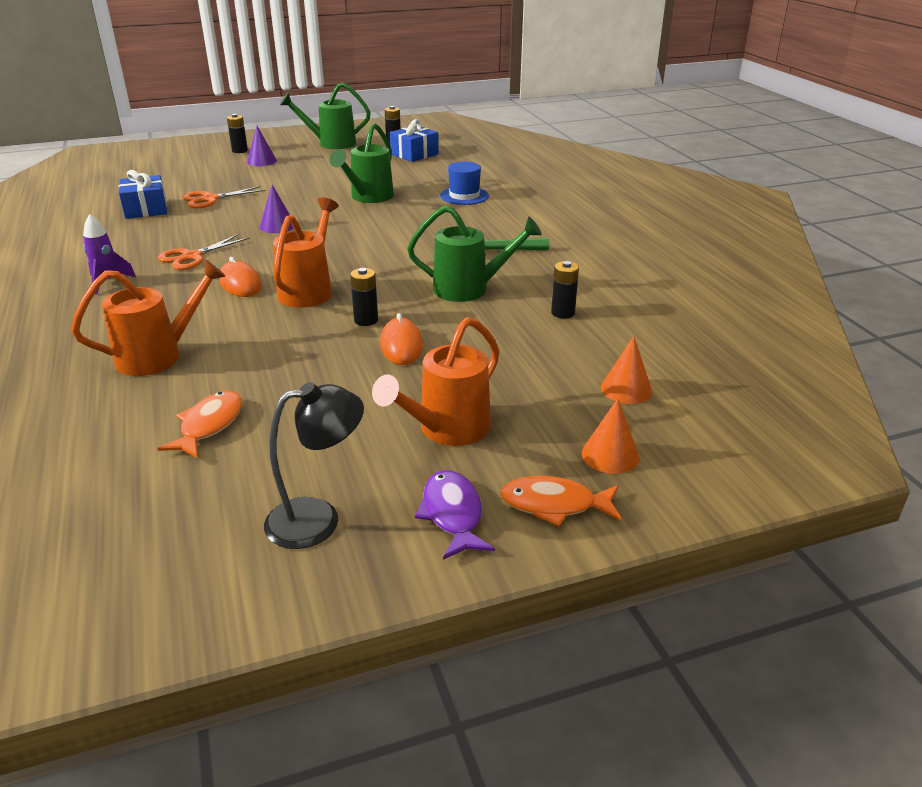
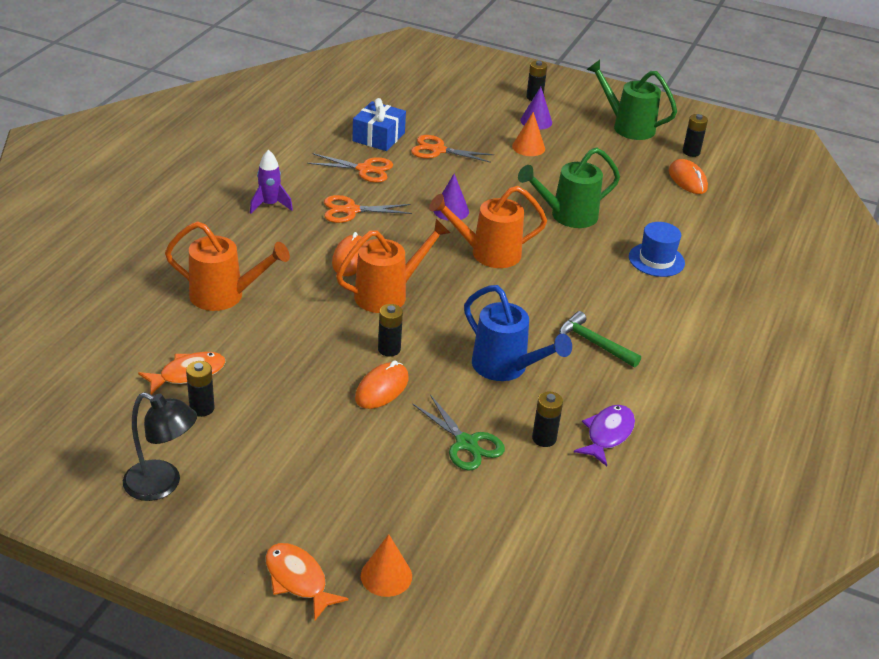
camera: 40 degrees right, 5 degrees up
orange watering can [372,317,500,446] -> orange watering can moved to [429,186,547,268]
blue gift [390,119,439,162] -> orange mouse [669,159,708,194]
green watering can [407,205,542,302] -> blue watering can [464,285,572,381]
purple fish [415,470,495,560] -> purple fish moved to [574,405,635,466]
orange cone [601,336,652,404] -> orange cone moved to [512,112,545,156]
none -> black battery [186,361,215,417]
none -> orange scissors [307,153,393,183]
none -> green scissors [412,395,505,471]

